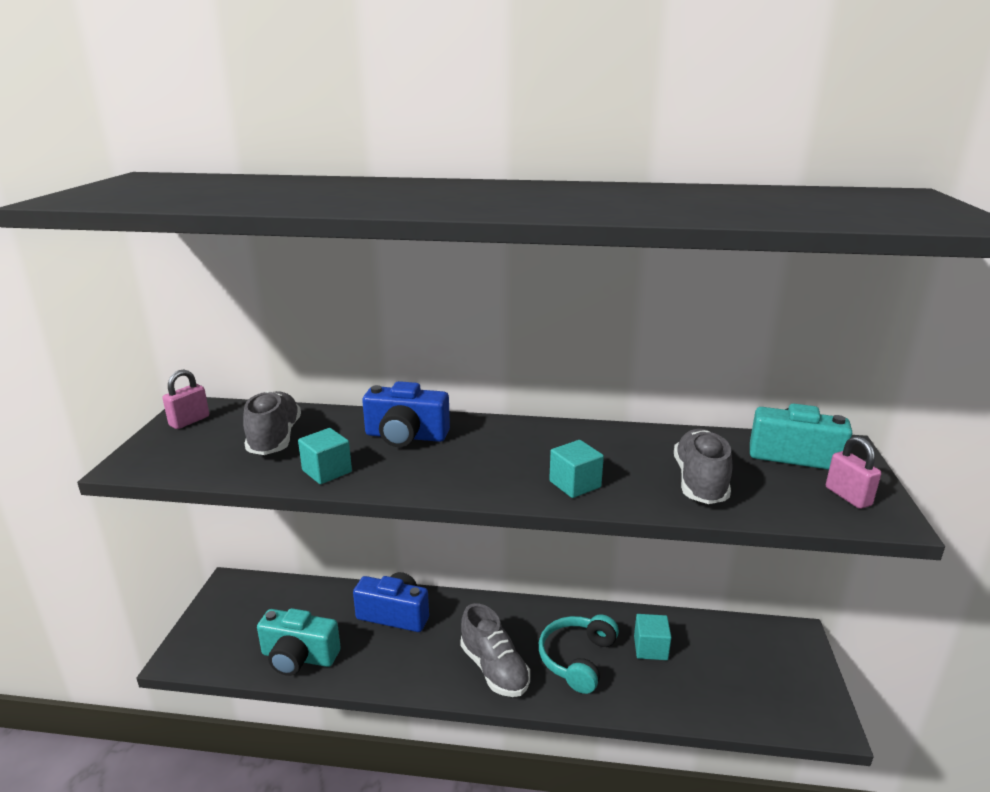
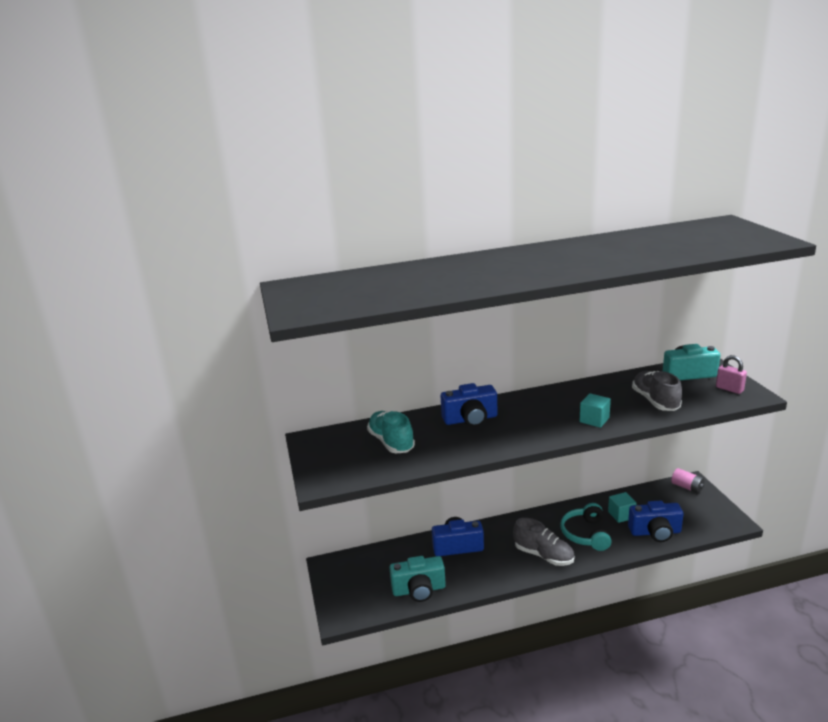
camera: 20 degrees left, 0 degrees up
pink padlock [162,369,209,429] -> none
grey shoe [243,391,301,455] -> turquoise shoe [367,411,415,453]
turquoise cube [298,428,352,484] -> none
none -> blue camera [628,500,683,542]
none -> pink battery [671,468,705,493]

